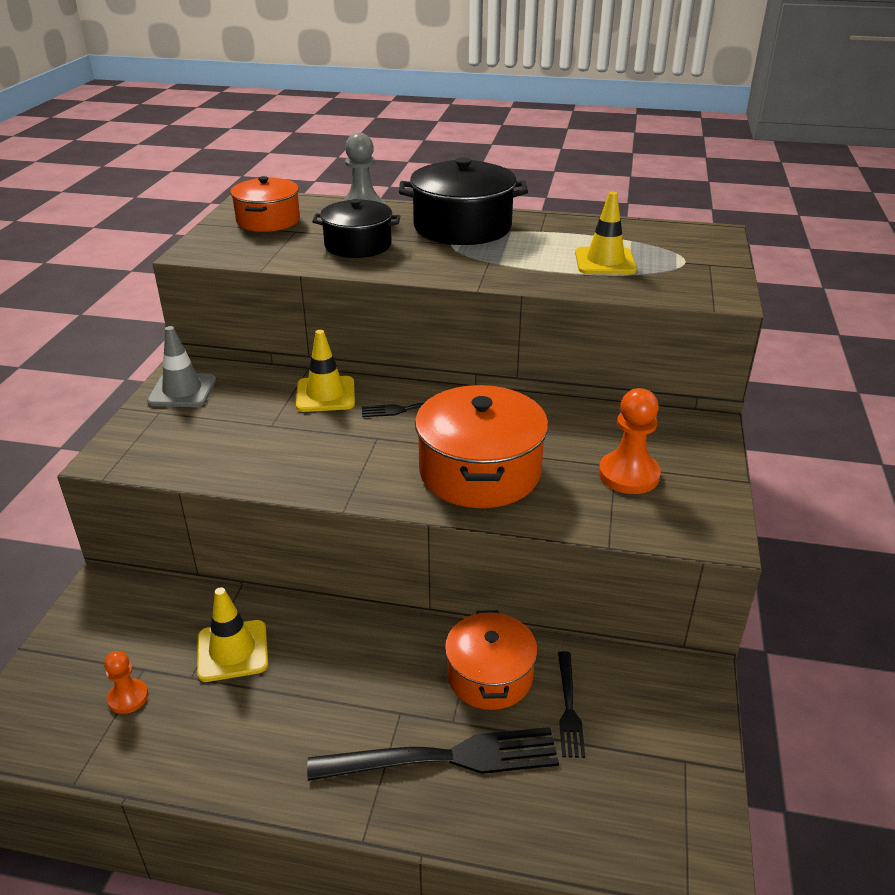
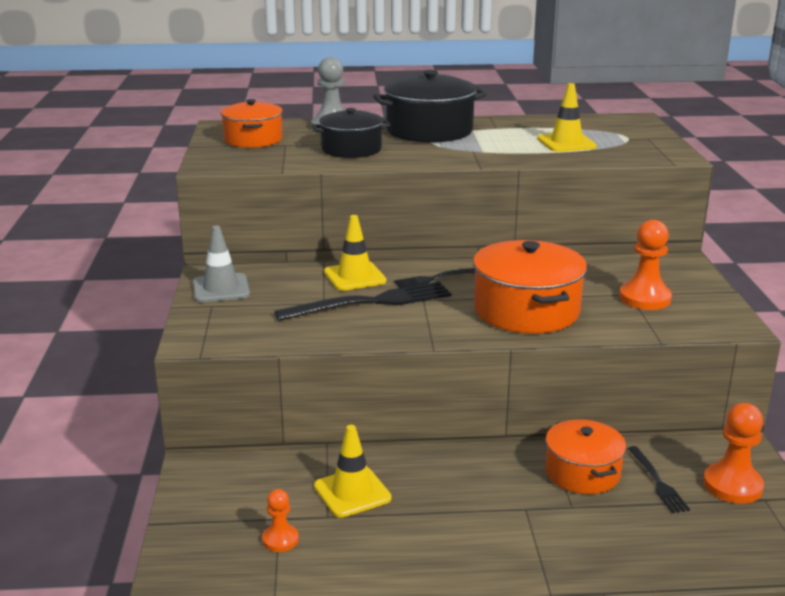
camera: 15 degrees left, 10 degrees down
black fork [307,727,559,781] -> black fork moved to [274,282,452,321]
none -> orange pawn [703,403,764,504]

